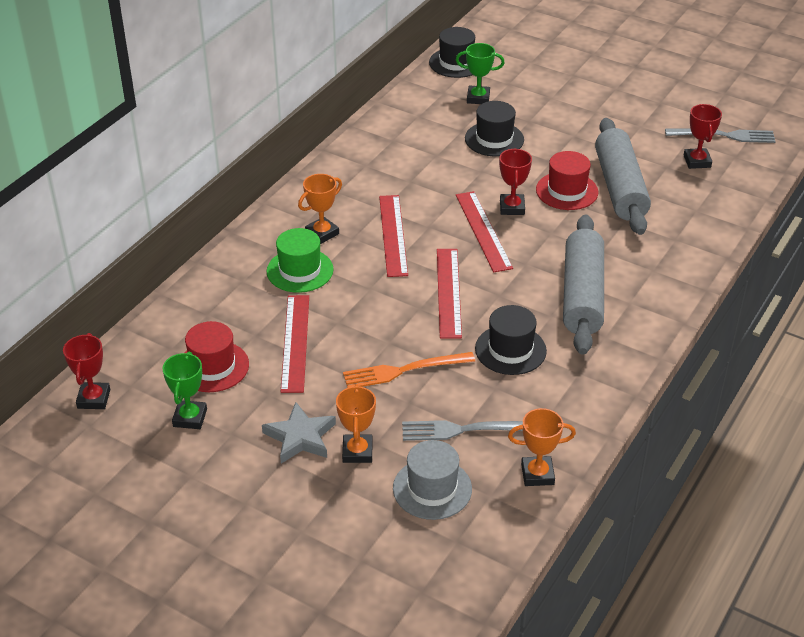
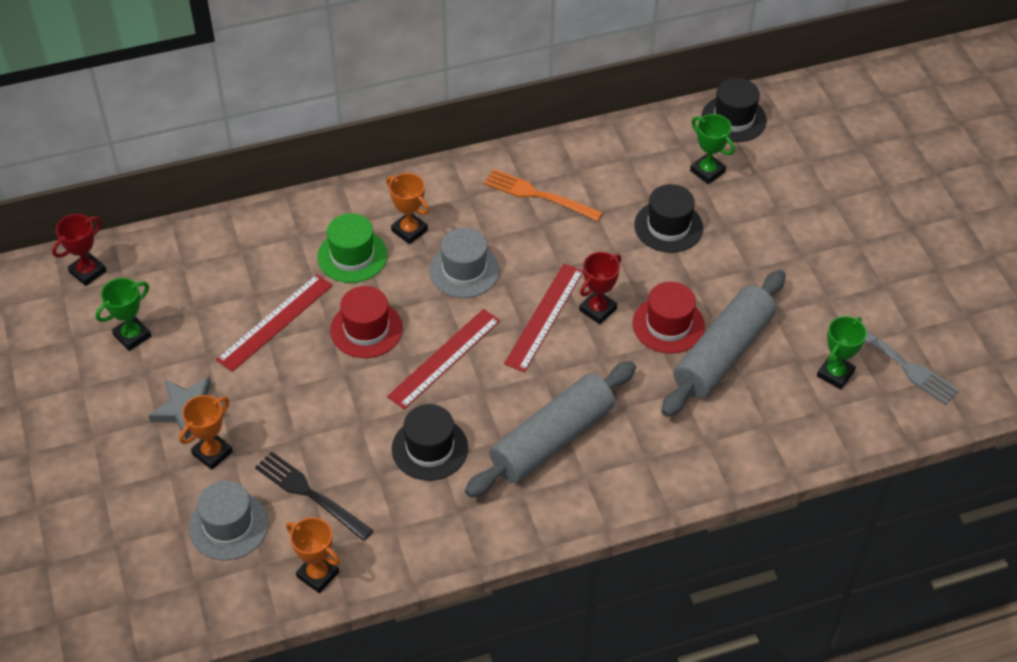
camera: 40 degrees right, 10 degrees up
red hat [184,321,249,392] -> red hat moved to [330,286,403,358]
orange trophy [298,174,342,244] -> orange trophy turned 45 degrees clockwise [386,173,429,244]
orange fork [343,352,475,388] -> orange fork moved to [484,169,603,221]
red ruler [379,195,408,277] -> grey hat [429,228,500,298]
grey fork [402,420,523,441] -> black fork [255,451,374,541]
red trophy [684,104,722,169] -> green trophy [817,316,867,389]

